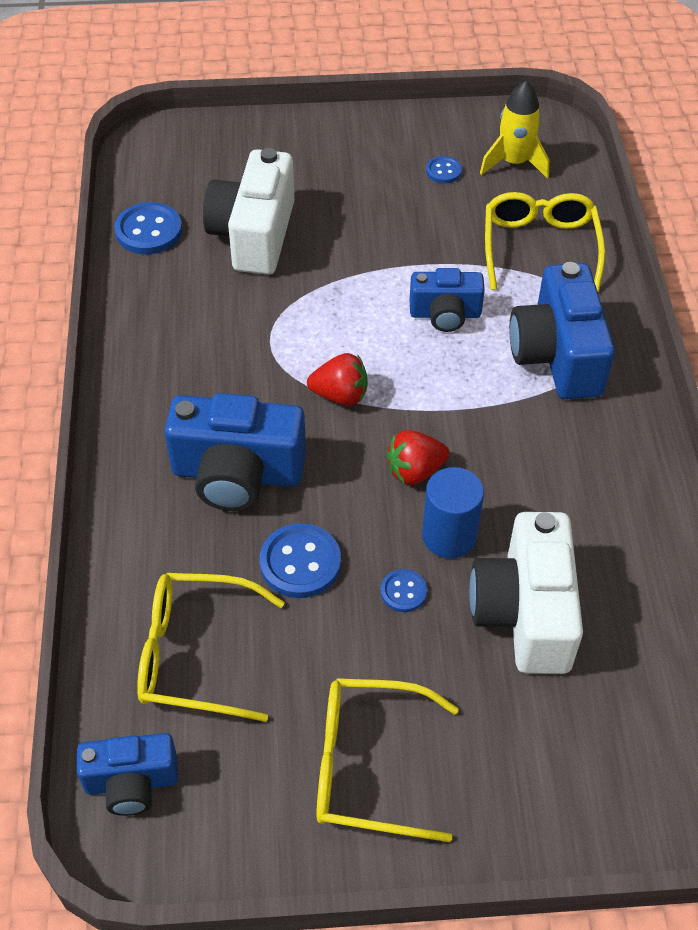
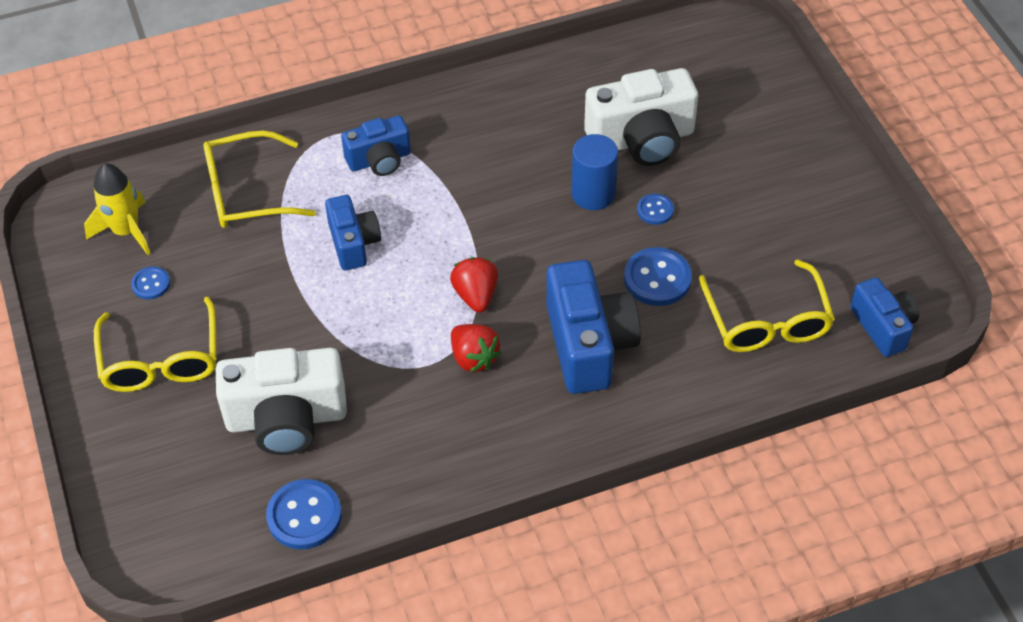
camera: 105 degrees left, 0 degrees up
yellow glasses [316,678,459,842] -> yellow glasses moved to [94,297,217,392]
red strawberry [386,430,450,485] -> red strawberry moved to [451,324,501,372]
blue camera [509,262,615,399] -> blue camera [341,115,411,176], size x0.60

